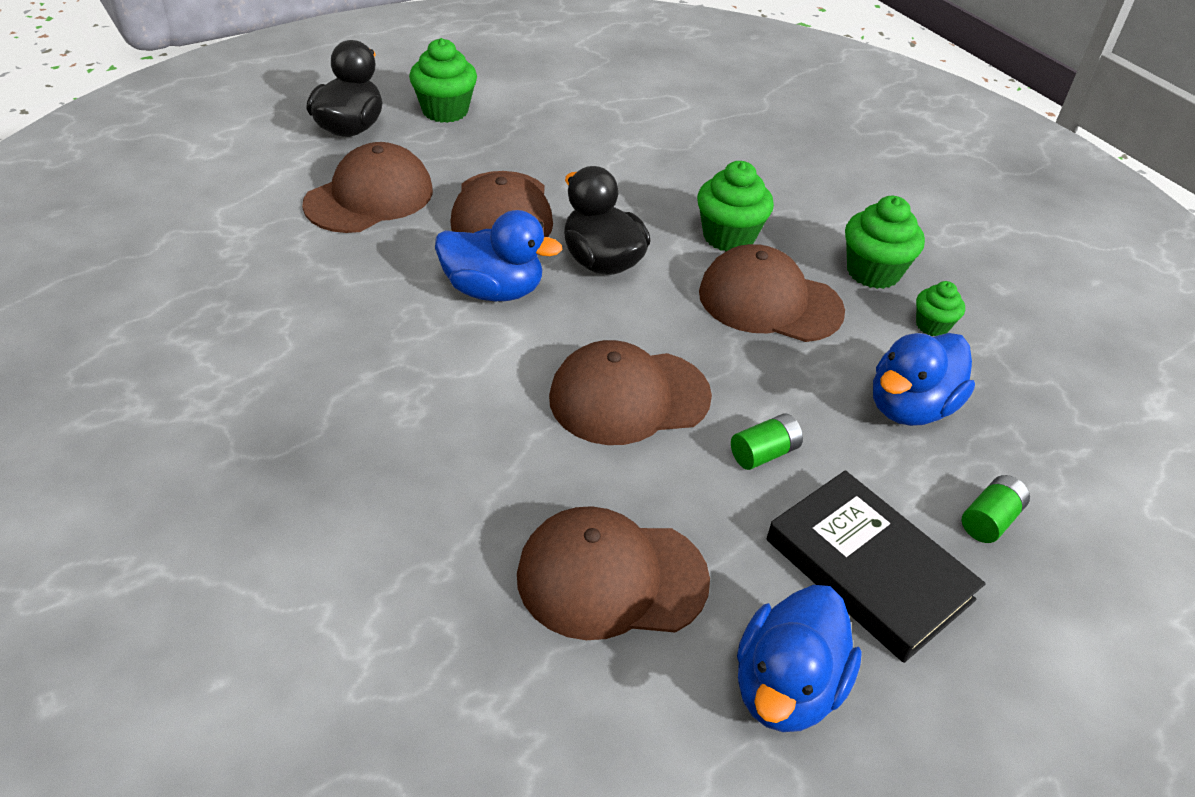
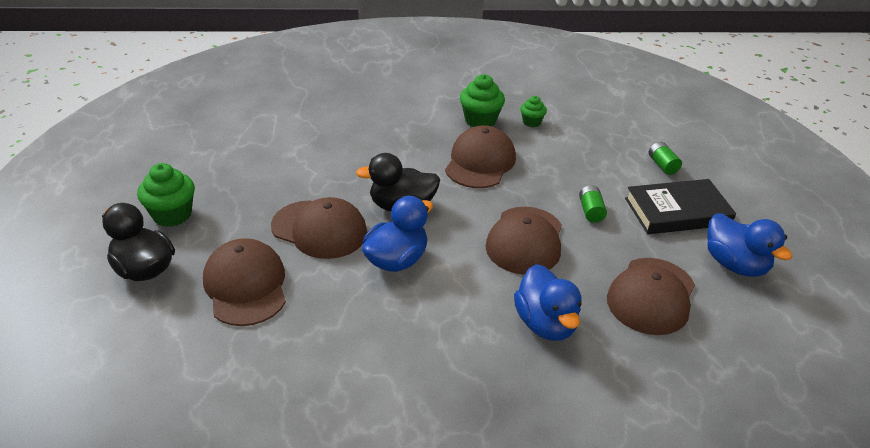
camera: 60 degrees left, 5 degrees down
green cupcake [697,161,774,251] -> none
brown cap [699,244,845,342] -> brown cap turned 150 degrees clockwise [445,125,516,188]
blue duck [873,333,975,426] -> blue duck moved to [514,264,582,341]

